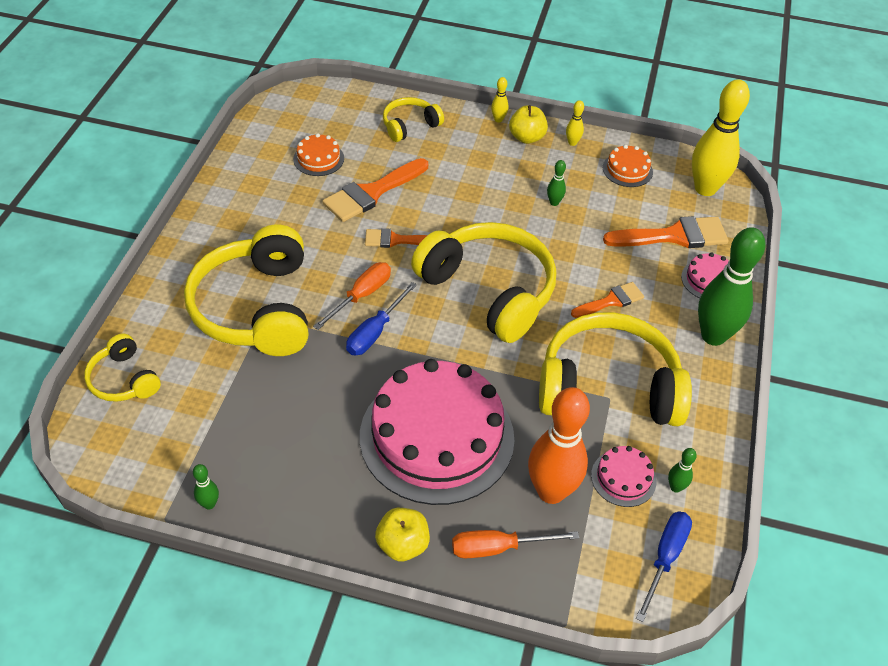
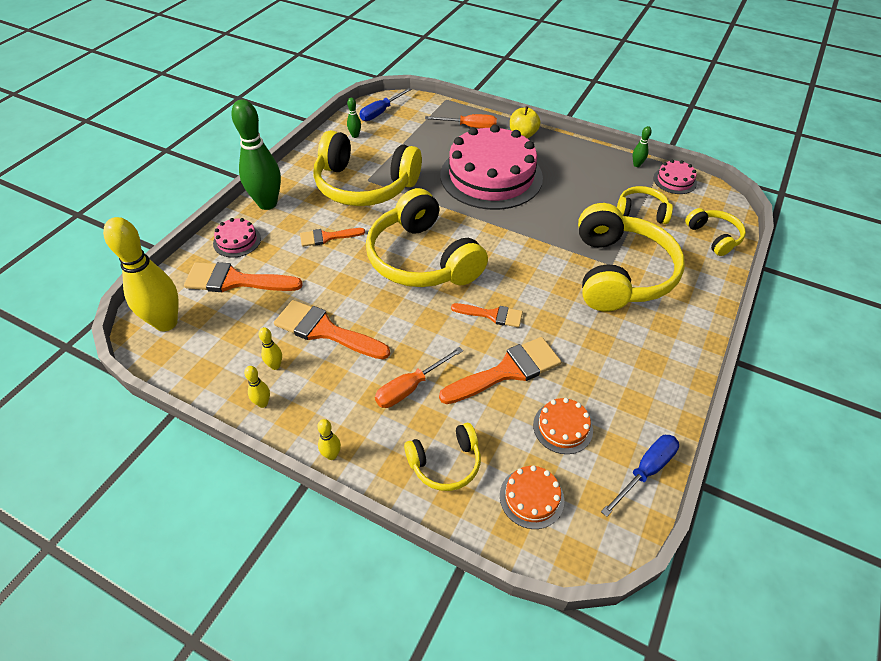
camera: 165 degrees left, 0 degrees up
orange screwdriver [313,262,391,330] -> orange screwdriver moved to [375,347,463,408]
blue screwdriver [346,282,417,355] -> blue screwdriver moved to [601,435,679,517]
yellow apple [509,105,548,144] -> none
orange bowling pin [528,387,590,504] -> none
green bowling pin [547,160,566,206] -> orange brush [274,300,390,359]
pink cake [591,446,656,507] -> pink cake moved to [653,160,697,194]
orange cake [603,145,653,187] -> orange cake moved to [500,465,564,529]
none -> yellow bowling pin [259,327,282,370]
none -> yellow headphones [617,186,673,224]

